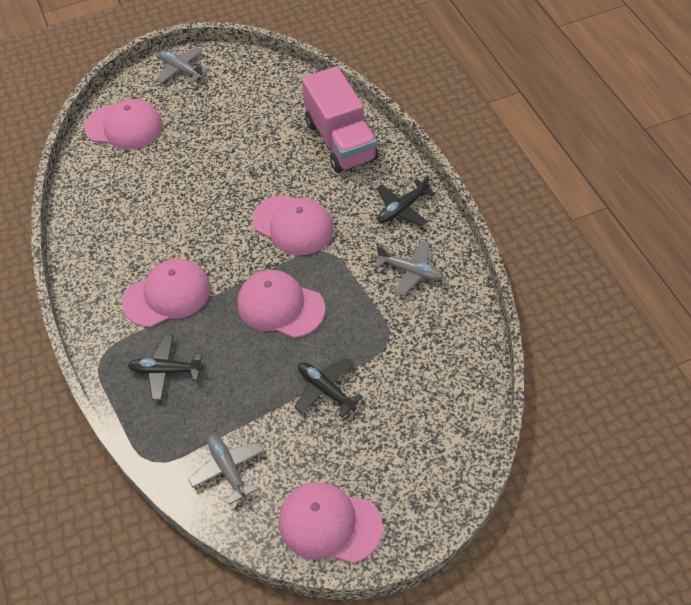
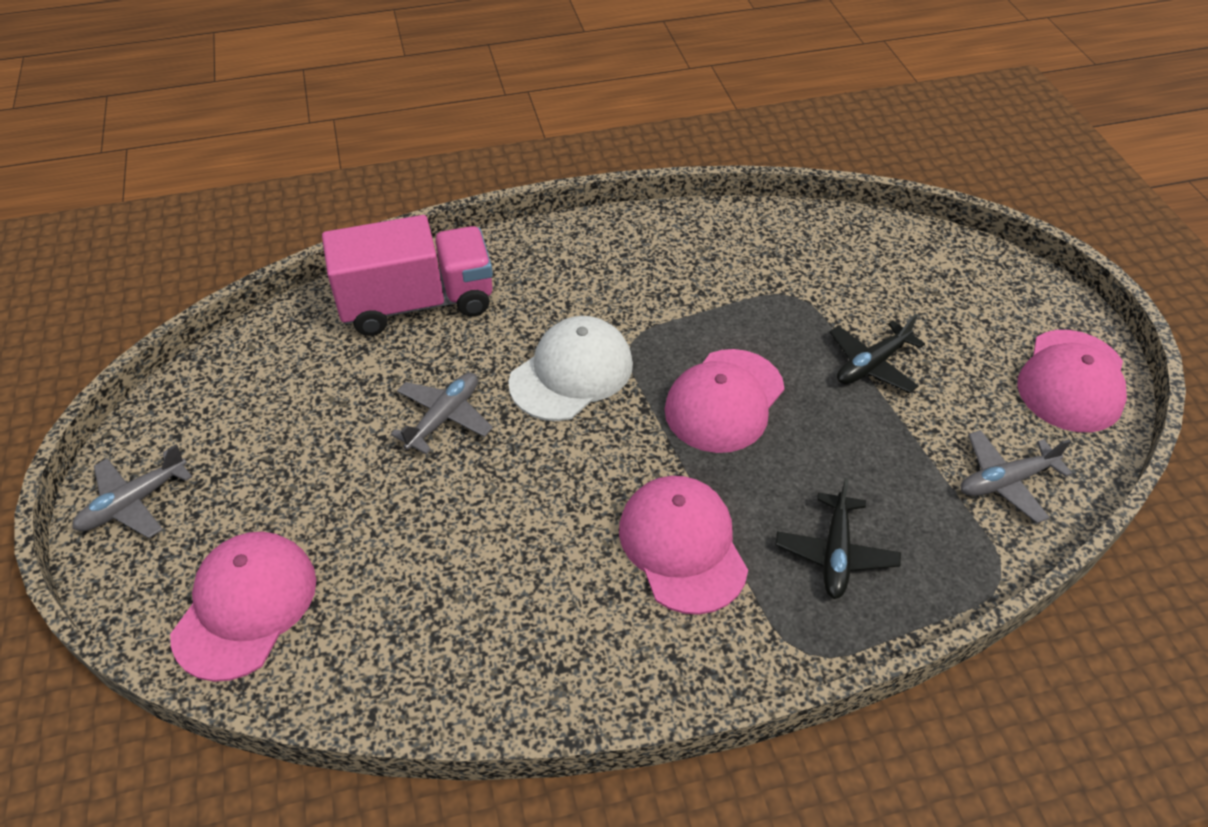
camera: 85 degrees left, 5 degrees down
pink cap [253,195,334,255] -> white cap [508,316,633,421]
grey plane [374,240,444,296] -> grey plane moved to [391,373,493,454]
black plane [376,175,436,227] -> none

